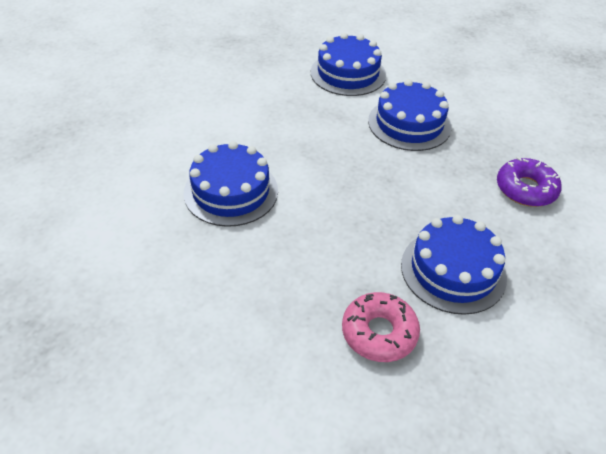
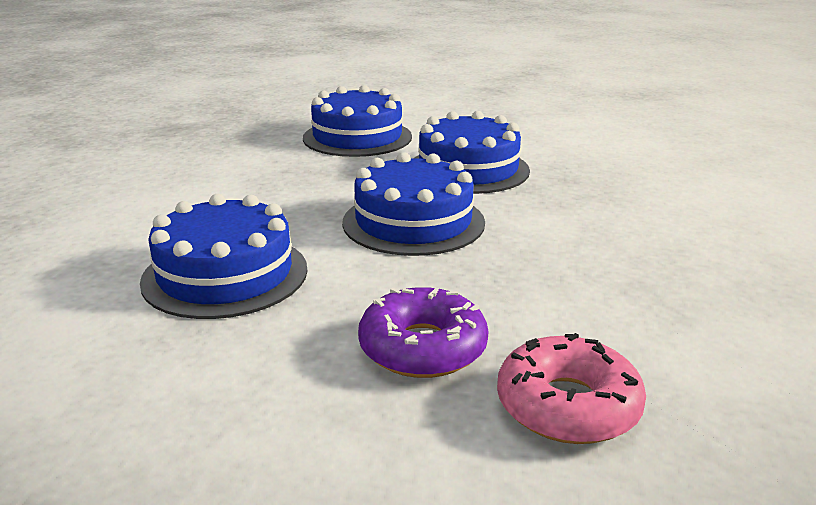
camera: 15 degrees left, 20 degrees down
blue cake [401,215,507,315] -> blue cake moved to [342,152,485,256]
purple donut [497,157,562,207] -> purple donut moved to [358,287,488,378]

